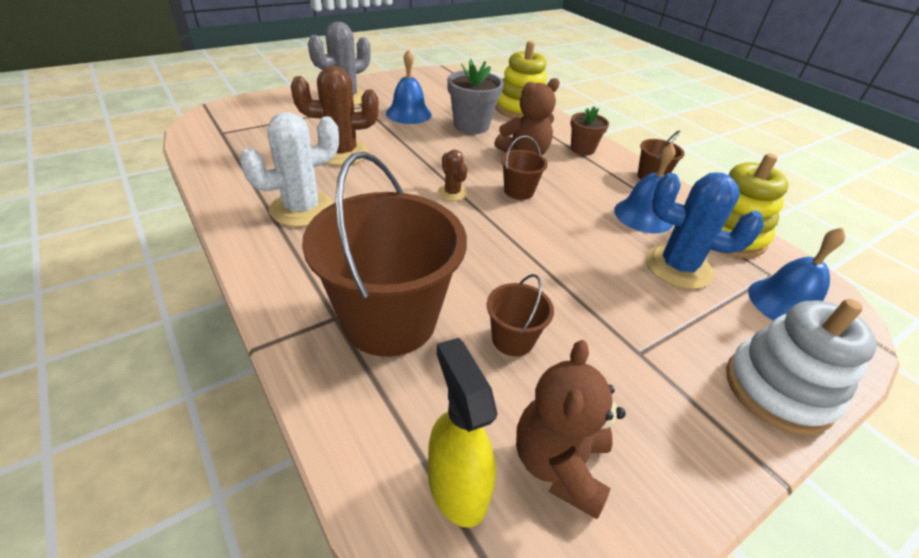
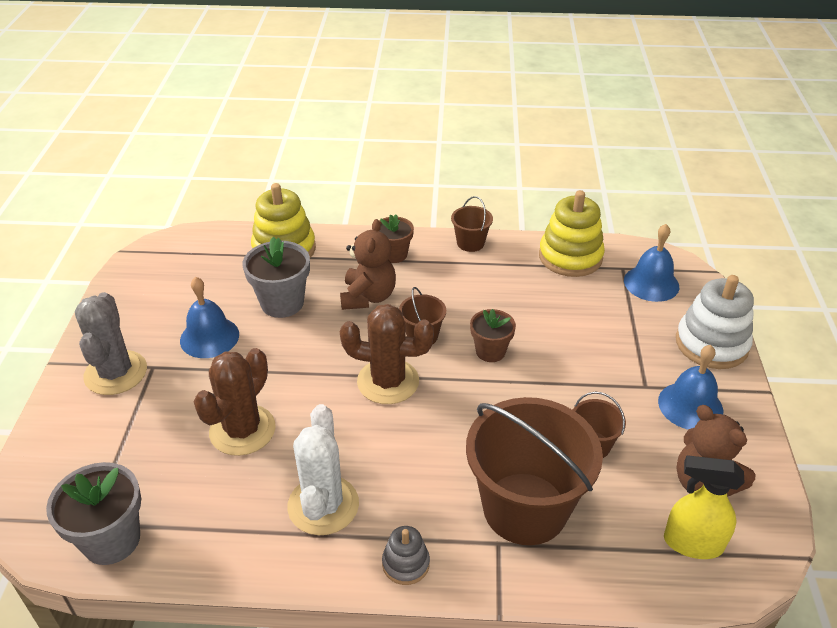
camera: 50 degrees left, 0 degrees up
brown cactus [438,150,468,201] -> brown cactus [340,304,434,404], size x1.95
blue bell [614,143,676,233] -> blue bell moved to [658,345,723,430]
blue cactus [645,172,764,289] -> none
none -> grey flower pot [46,462,141,565]
none -> grey stacking toy [382,526,430,585]
none -> brown flower pot [470,309,516,362]

